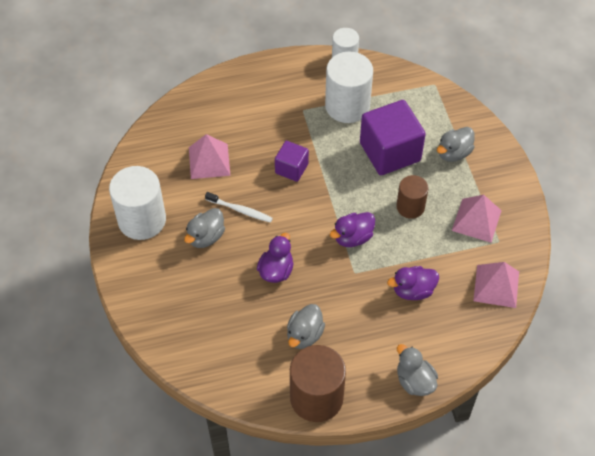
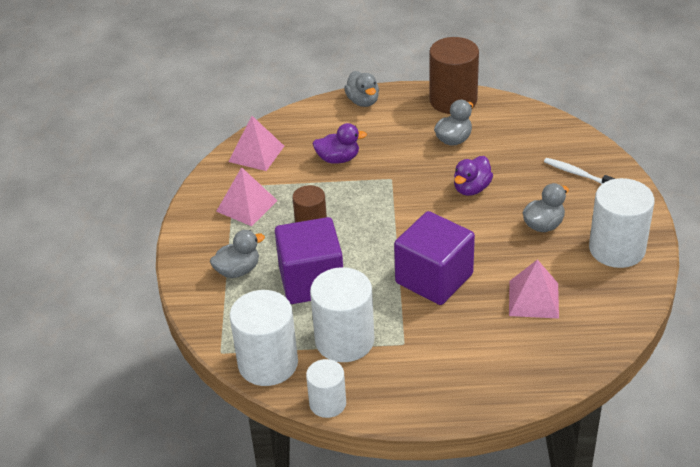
camera: 165 degrees left, 15 degrees down
white toothbrush [205,192,273,223] -> white toothbrush moved to [544,158,615,184]
purple cube [275,141,309,182] -> purple cube [394,211,475,305], size x1.85
purple duck [330,212,375,247] -> none
none -> white cylinder [230,290,298,386]

